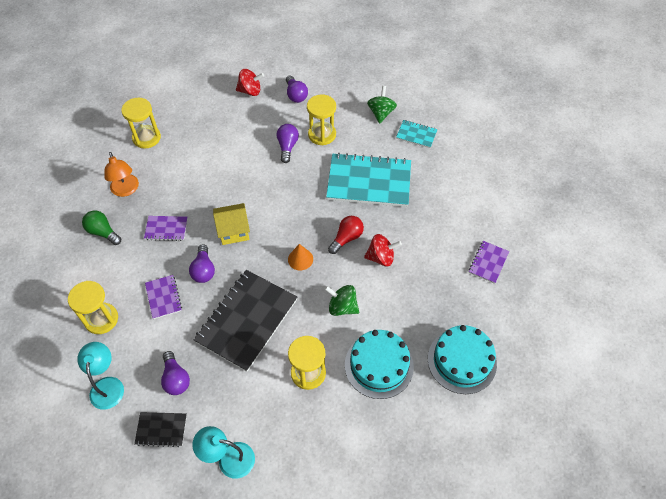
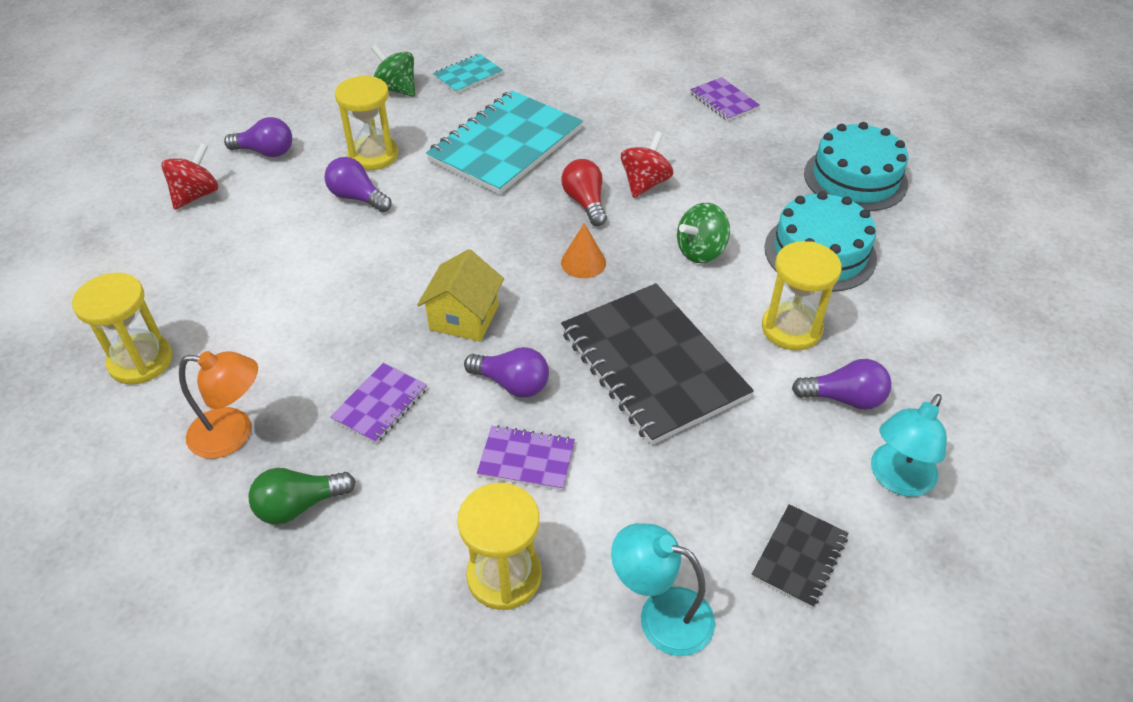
camera: 60 degrees left, 10 degrees down
purple light bulb [161,351,190,395] -> purple light bulb moved to [792,359,891,410]

